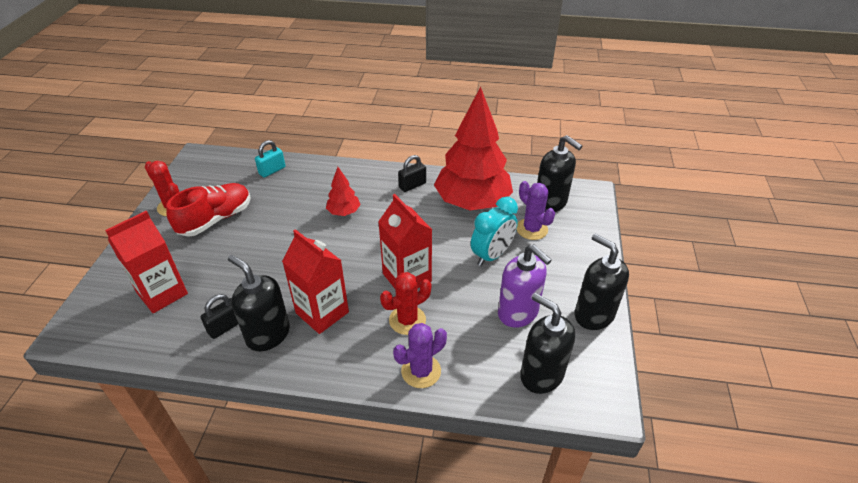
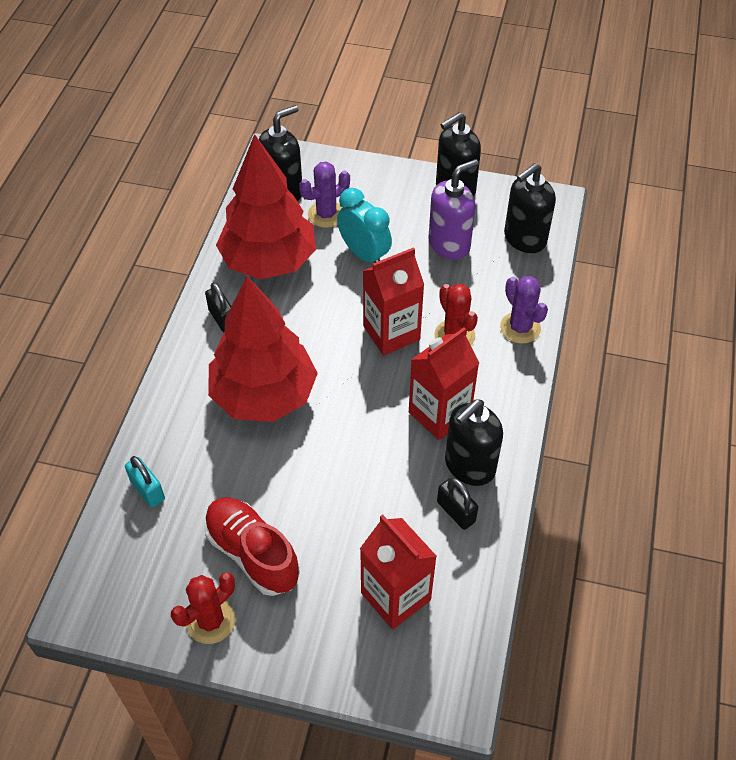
camera: 85 degrees left, 10 degrees up
red tree [326,167,361,216] -> red tree [208,276,318,422], size x2.29

